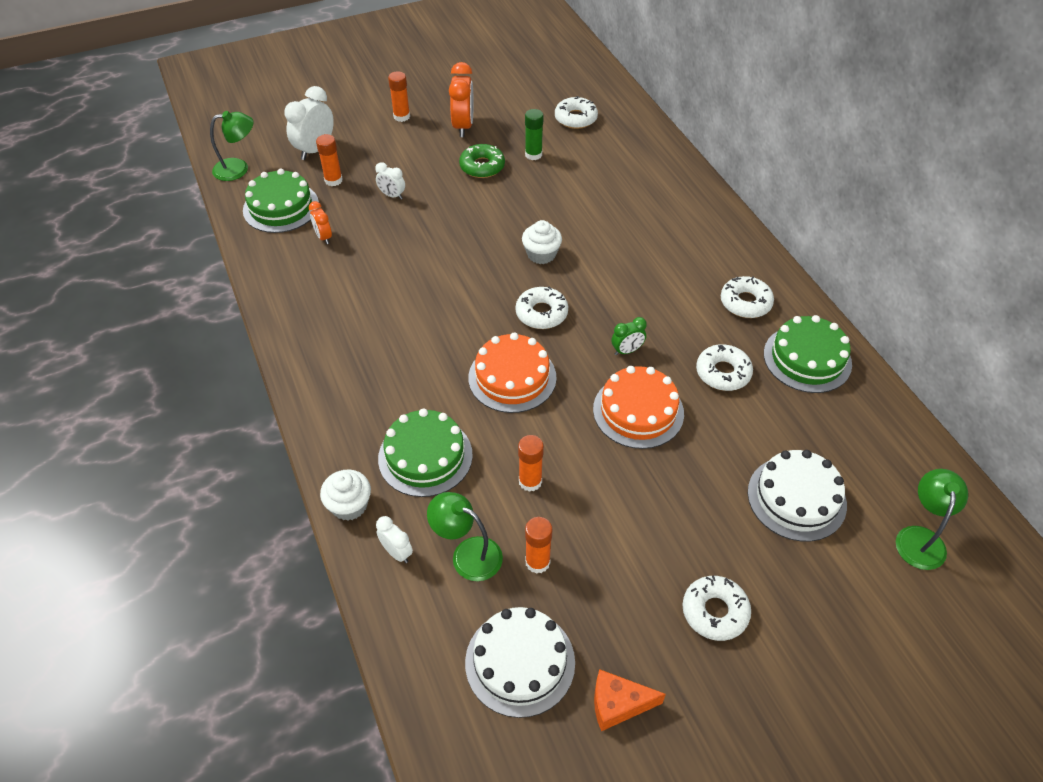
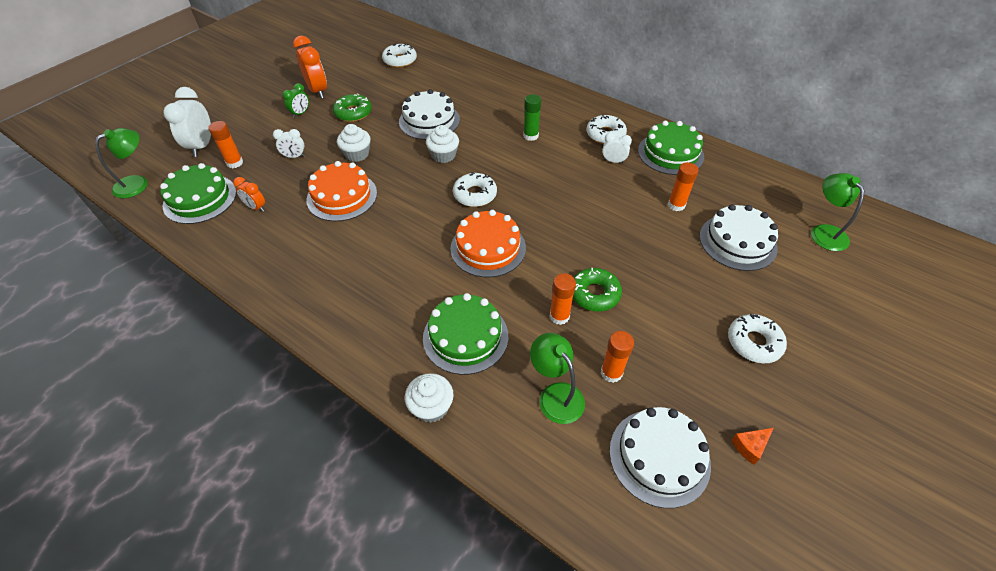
camera: 30 degrees left, 0 degrees up
white clock [376,516,413,563] -> white clock moved to [602,133,632,163]
orange glue stick [388,71,410,122] -> orange glue stick moved to [668,162,699,211]
green lamp [427,492,503,581] -> green lamp turned 60 degrees clockwise [530,333,585,424]
green glue stick [525,109,543,160] -> green glue stick moved to [523,94,541,141]
orange cake [593,366,684,449] -> orange cake moved to [306,161,377,221]
orange cheese [594,669,666,731] -> orange cheese [731,428,774,465], size x0.66
green clock [611,317,647,355] -> green clock moved to [283,83,309,118]
white donut [696,344,753,391] -> none
none -> white cupcake [337,124,371,162]
none -> white cake [399,89,460,140]
none -> green donut [573,268,622,312]

